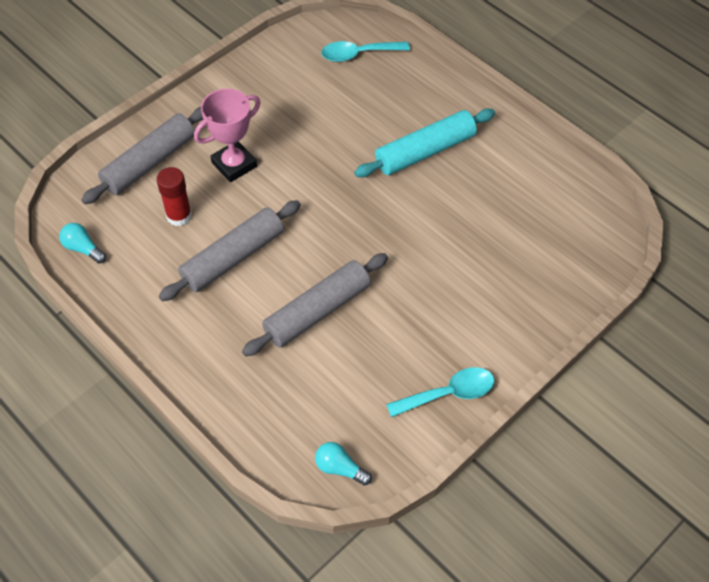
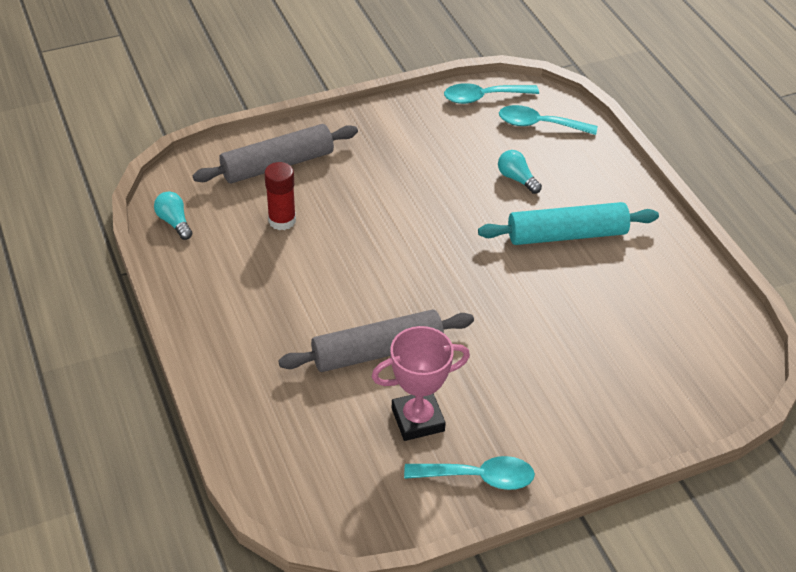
camera: 20 degrees right, 10 degrees down
grey rolling pin [159,200,301,301] -> none
pink trophy [194,89,260,182] -> pink trophy moved to [372,326,470,441]
turquoise light bulb [315,442,372,486] -> turquoise light bulb moved to [498,150,542,194]
none -> turquoise spoon [444,83,539,104]

